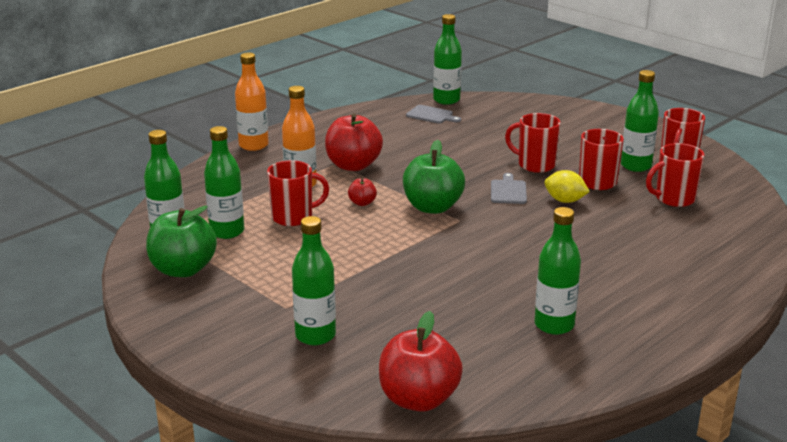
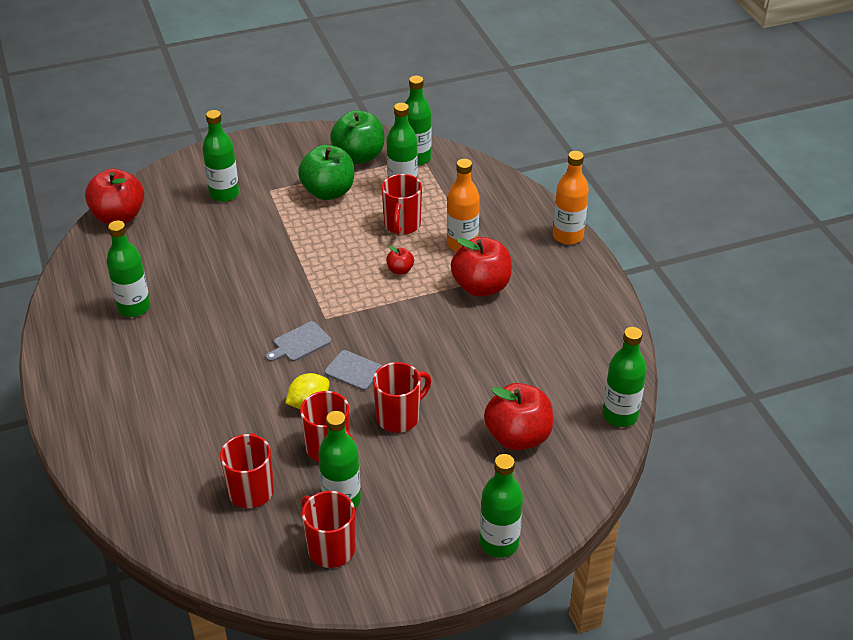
camera: 115 degrees right, 15 degrees up
green apple [403,140,465,214] -> green apple moved to [298,145,354,200]
grey cutting board [406,105,461,124] -> grey cutting board moved to [266,321,331,362]
none -> green bottle [480,454,523,558]
none -> red apple [484,383,553,451]

